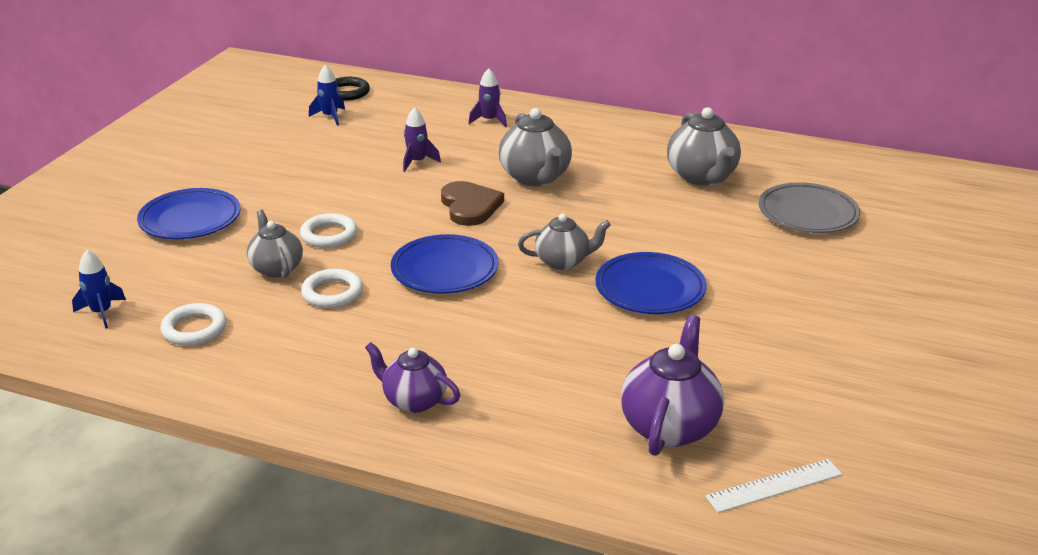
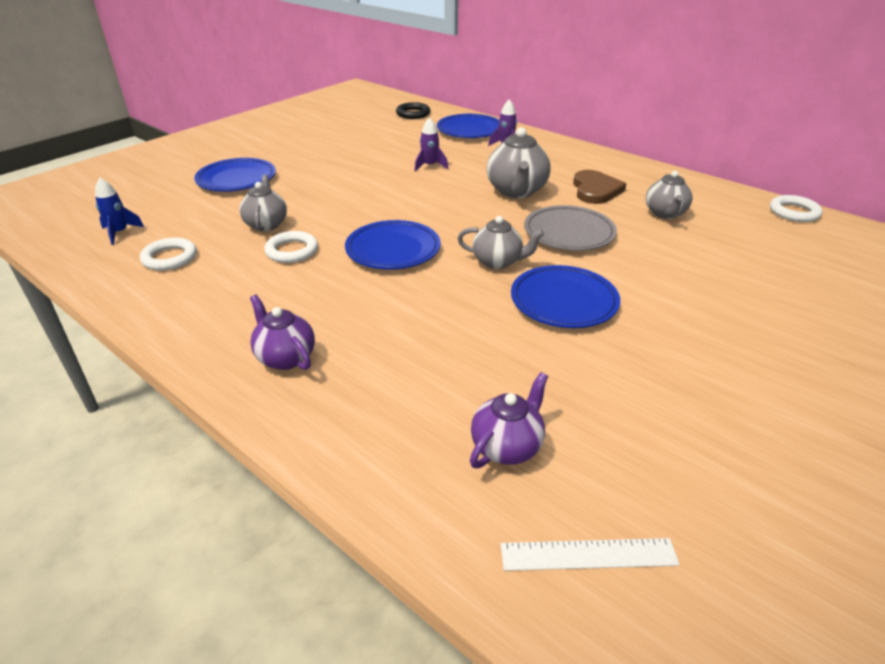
camera: 20 degrees right, 5 degrees up
white ring [300,213,357,248] -> white ring moved to [770,195,823,222]
blue rocket [309,65,345,126] -> none
brown heart [441,181,504,226] -> brown heart moved to [573,170,626,204]
purple teapot [621,315,724,456] -> purple teapot [470,372,548,468], size x0.66
grey teapot [667,107,741,186] -> grey teapot [646,171,693,219], size x0.66
grey plate [758,182,860,233] -> grey plate moved to [524,205,617,251]
none -> blue plate [437,114,499,138]

